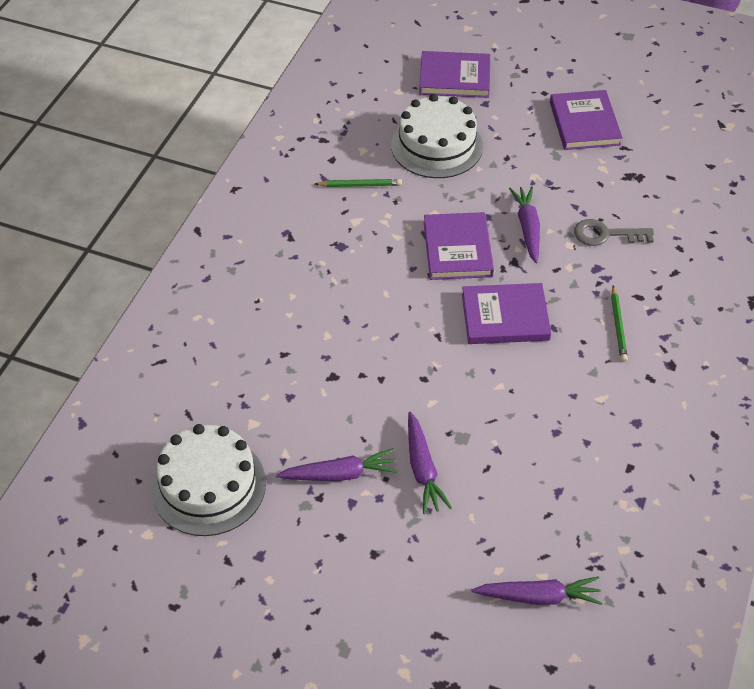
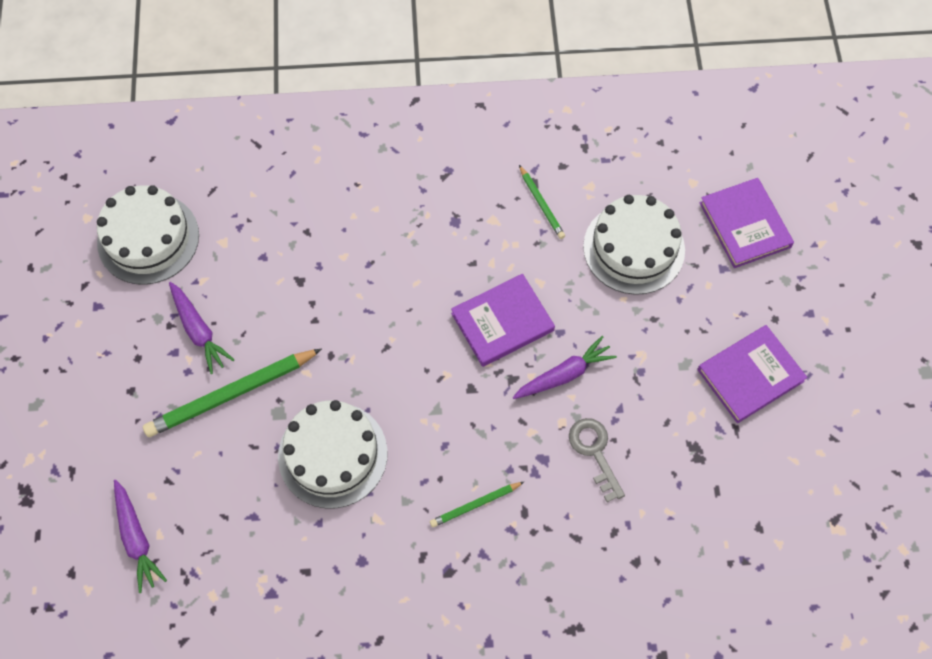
camera: 65 degrees right, 15 degrees up
purple carrot [408,412,452,514] -> green pencil [143,349,322,437]
purple book [462,283,551,344] -> none
none -> white cake [278,400,388,508]

